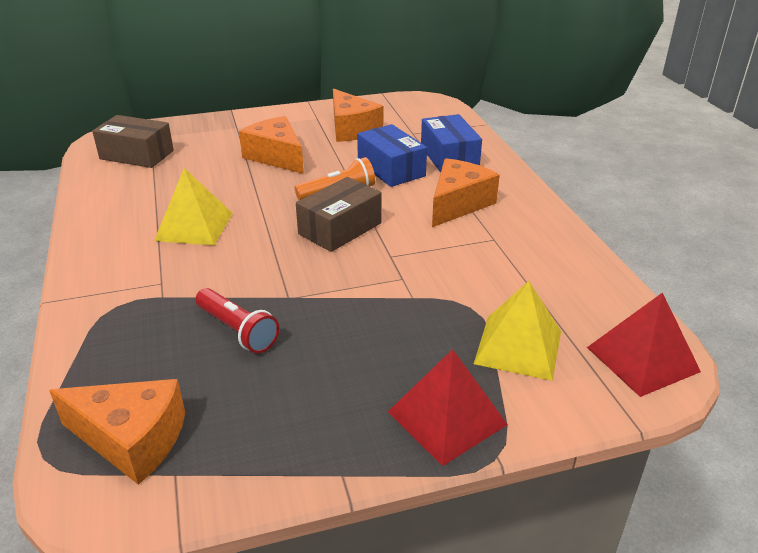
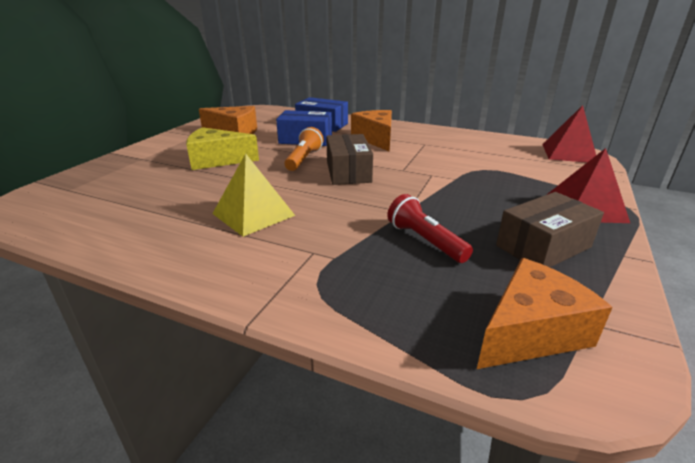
camera: 50 degrees left, 5 degrees down
brown box [92,115,174,168] -> brown box moved to [496,192,604,267]
red flashlight [195,288,279,353] -> red flashlight turned 120 degrees counterclockwise [387,194,473,263]
orange cheese [239,116,304,174] -> yellow cheese [186,127,259,170]
yellow pyramid [474,281,561,381] -> none

